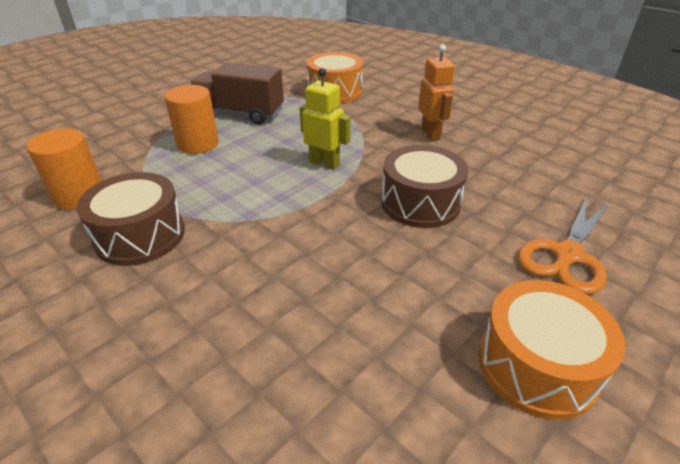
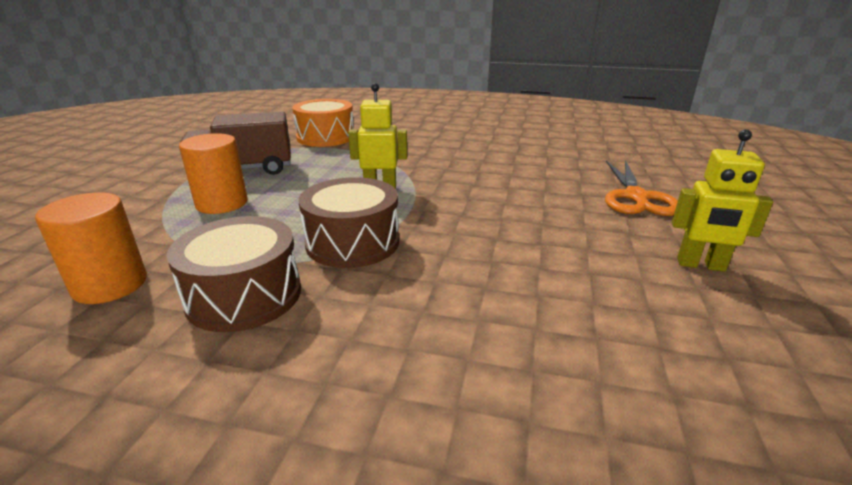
camera: 30 degrees left, 10 degrees down
brown drum [381,145,469,228] -> brown drum moved to [299,177,399,268]
orange robot [418,45,455,141] -> none
orange drum [479,280,625,420] -> yellow robot [672,129,773,272]

